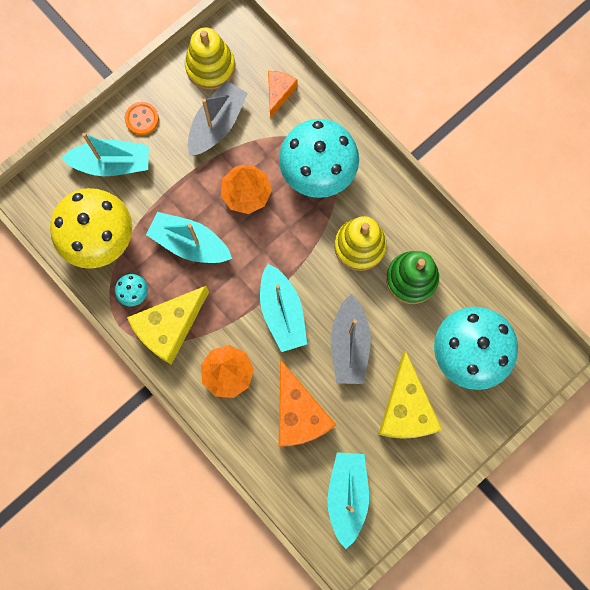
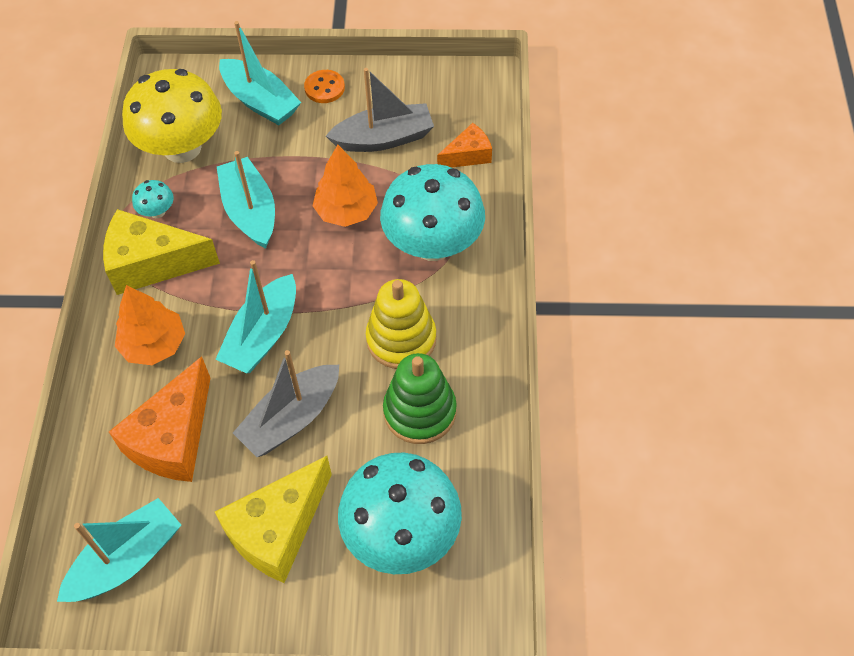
camera: 45 degrees right, 20 degrees down
yellow stacking toy [185,27,235,90] -> none

